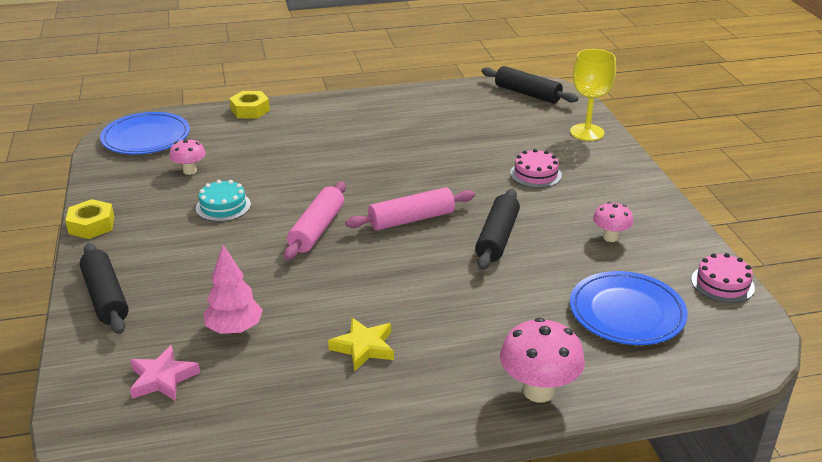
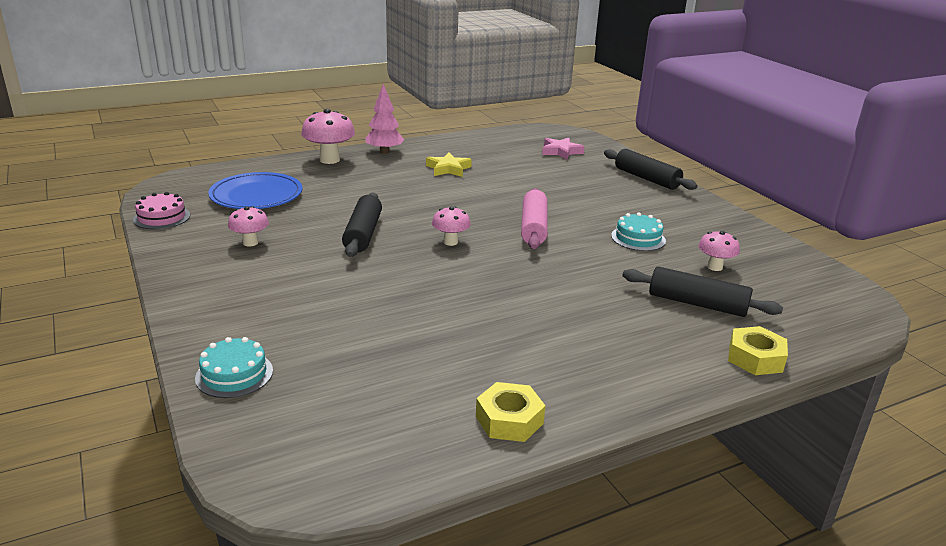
camera: 165 degrees right, 5 degrees down
yellow nut [65,199,115,239] -> yellow nut moved to [476,382,545,442]
blue plate [100,112,190,154] -> none
pink tree [203,245,263,334] -> pink tree moved to [365,84,404,154]
pink rolling pin [345,187,475,230] -> pink mushroom [432,207,471,246]
black rolling pin [481,66,578,104] -> black rolling pin moved to [622,267,783,317]
pink cake [510,149,562,188] -> none
yellow goblet [570,49,616,141] -> turquoise cake [195,337,273,398]

